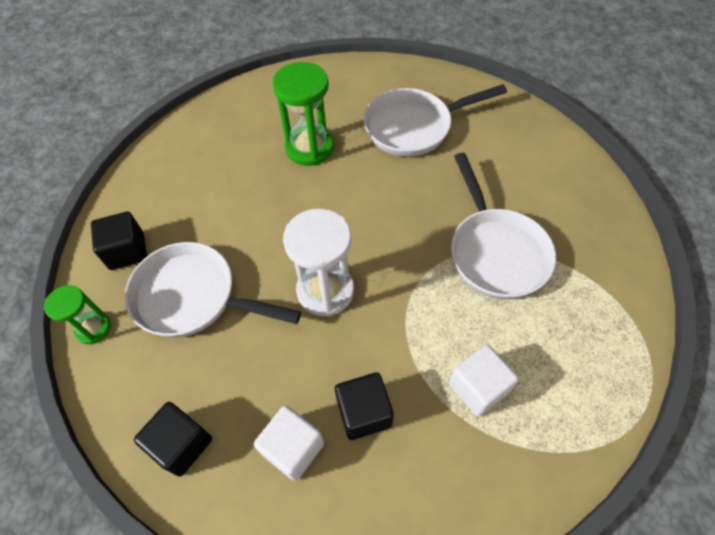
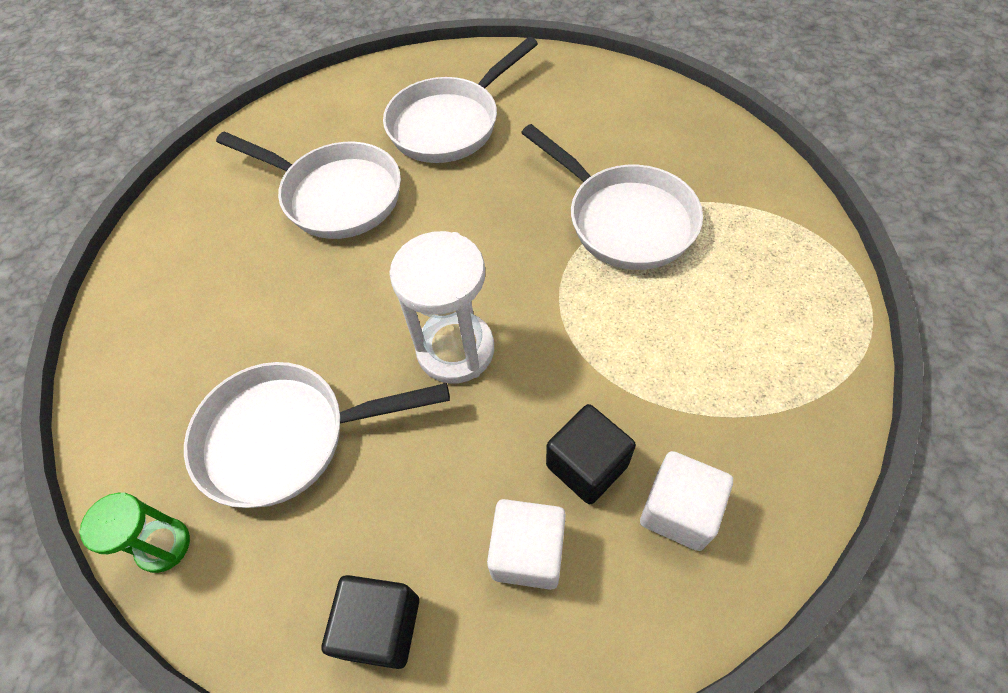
camera: 25 degrees left, 0 degrees up
black cube [91,212,147,270] -> none
green hourglass [272,62,334,166] -> white pan [216,131,401,239]
white cube [449,345,519,417] -> white cube moved to [640,451,733,551]

